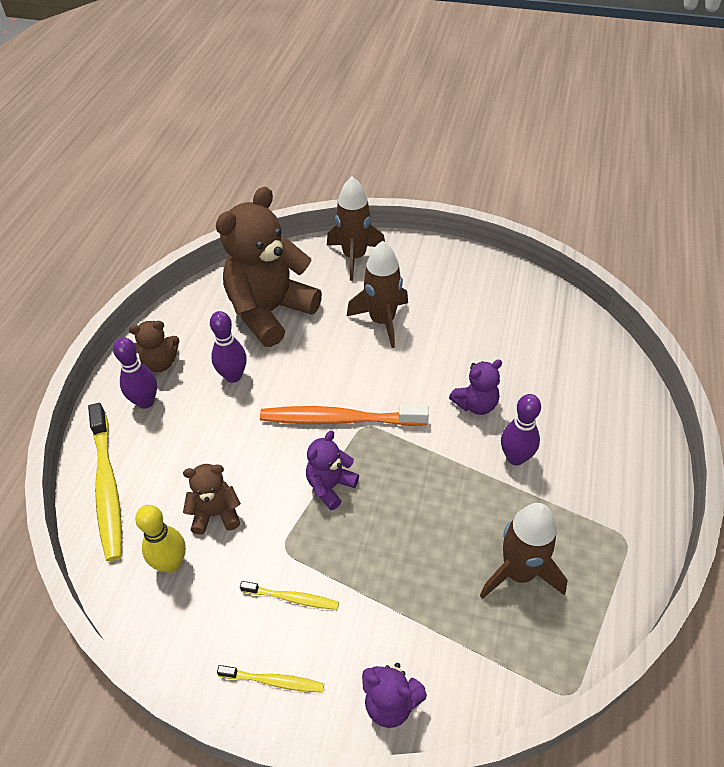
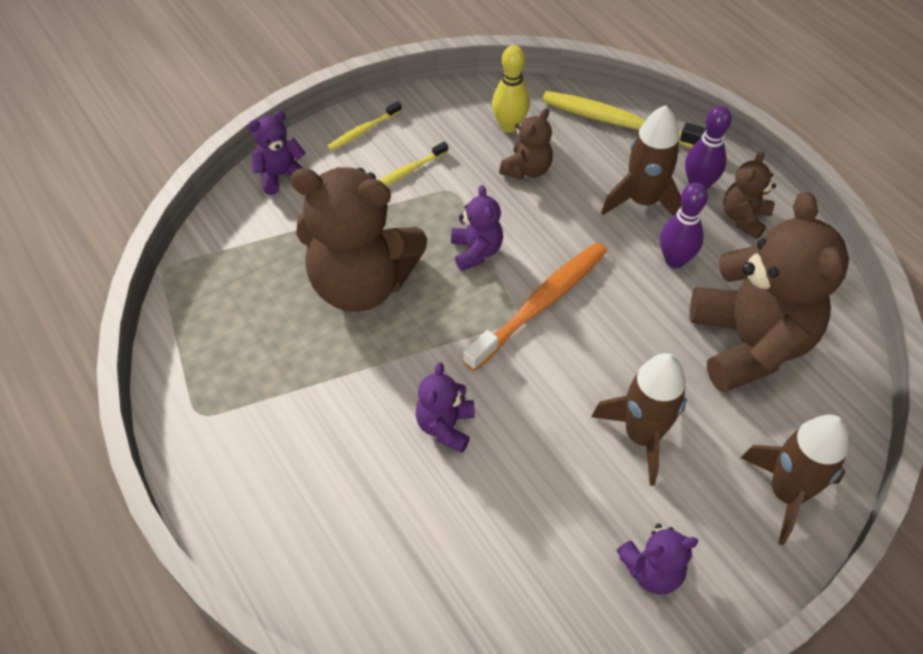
camera: 130 degrees right, 5 degrees up
brown rocket [480,503,568,599] -> brown rocket moved to [601,105,681,216]
purple bowling pin [501,394,541,466] -> none
none -> brown teddy bear [290,167,427,312]
none -> purple teddy bear [616,523,698,595]

